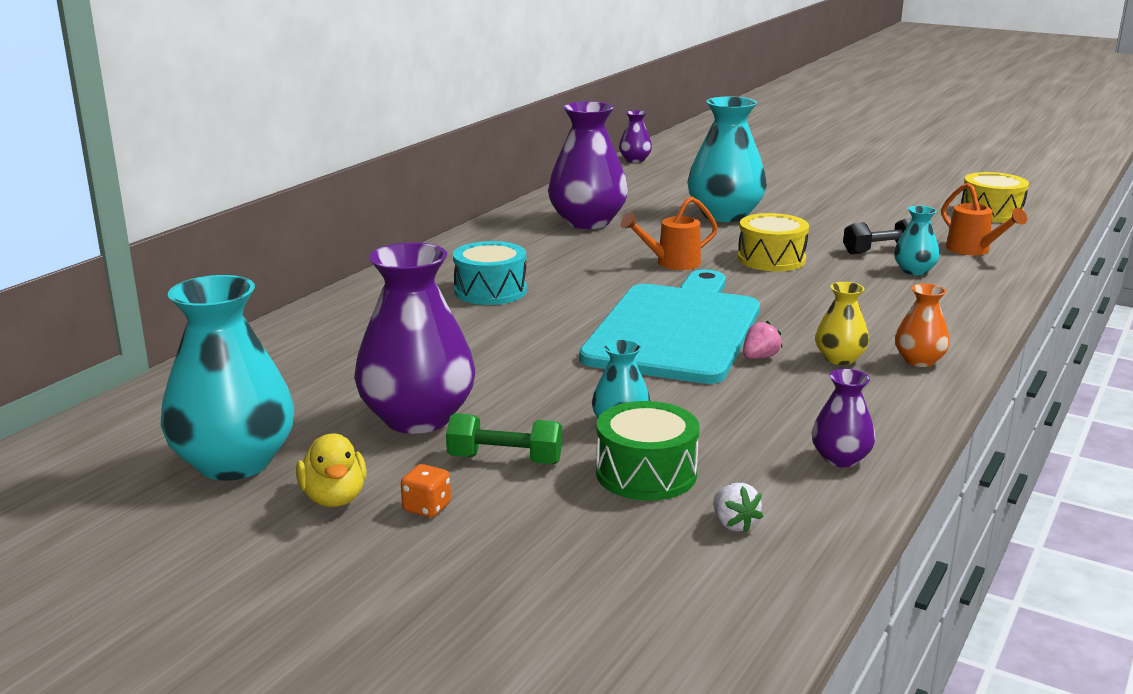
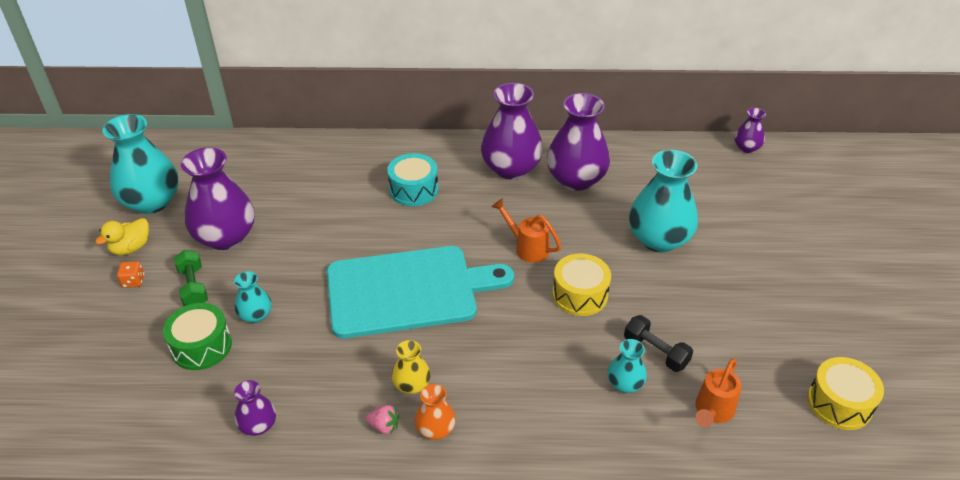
camera: 60 degrees right, 20 degrees up
white strawberry [714,483,763,533] -> none
pink strawberry [743,321,783,359] -> pink strawberry moved to [365,405,399,434]
none -> purple vase [481,83,543,179]

